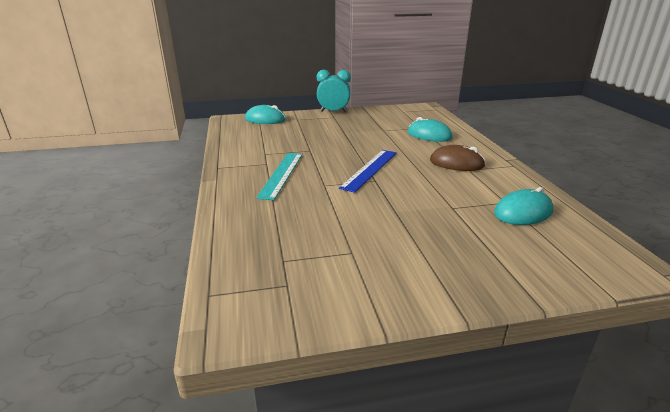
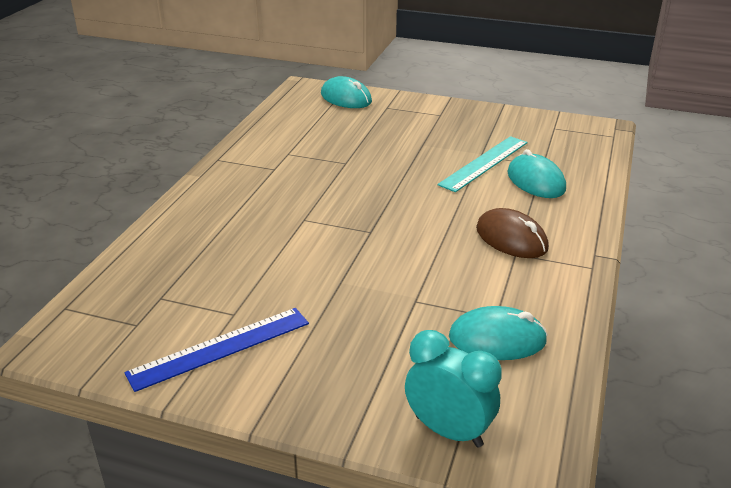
camera: 30 degrees right, 5 degrees up
turquoise ruler [256,153,303,200] -> turquoise ruler moved to [437,136,528,192]
turquoise clock [317,70,351,112] -> turquoise clock moved to [405,330,502,448]
blue ruler [339,150,397,193] -> blue ruler moved to [124,308,309,392]

